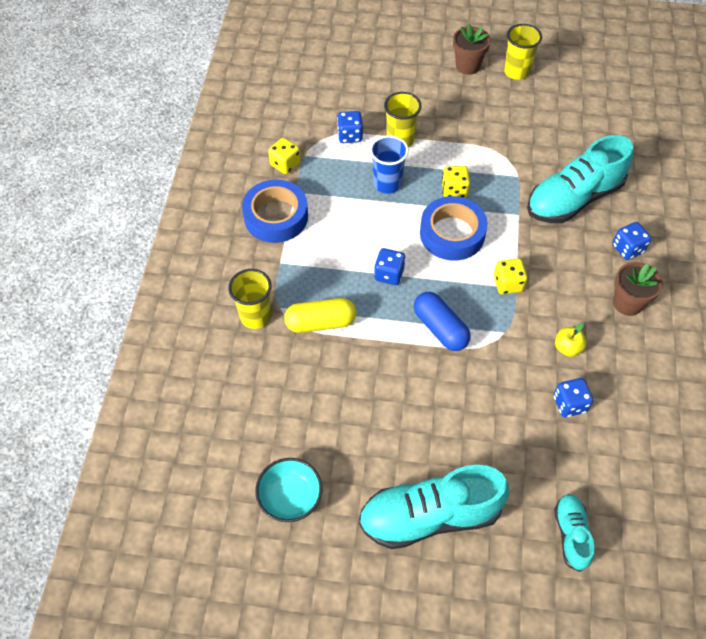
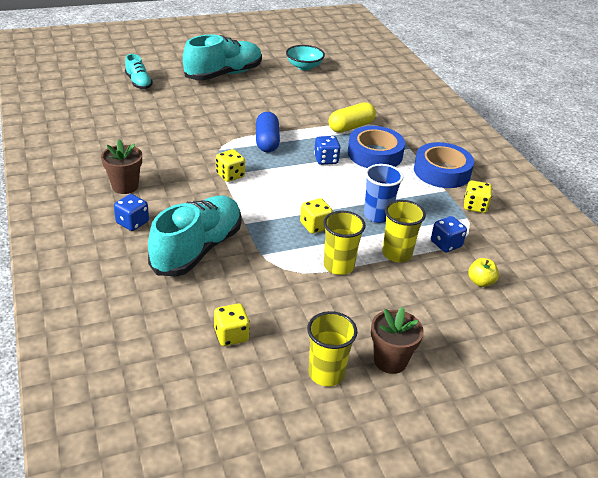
camera: 150 degrees right, 20 degrees down
yellow cup [228,269,272,329] -> yellow cup moved to [323,211,366,275]
blue capsule [414,292,471,351] -> blue capsule turned 60 degrees clockwise [256,112,280,153]
blue tape [420,196,488,261] -> blue tape moved to [348,126,405,168]
blue dice [554,378,593,417] -> none
yellow apple [555,323,587,357] -> yellow apple moved to [468,258,499,287]
none -> yellow dice [214,303,250,346]

